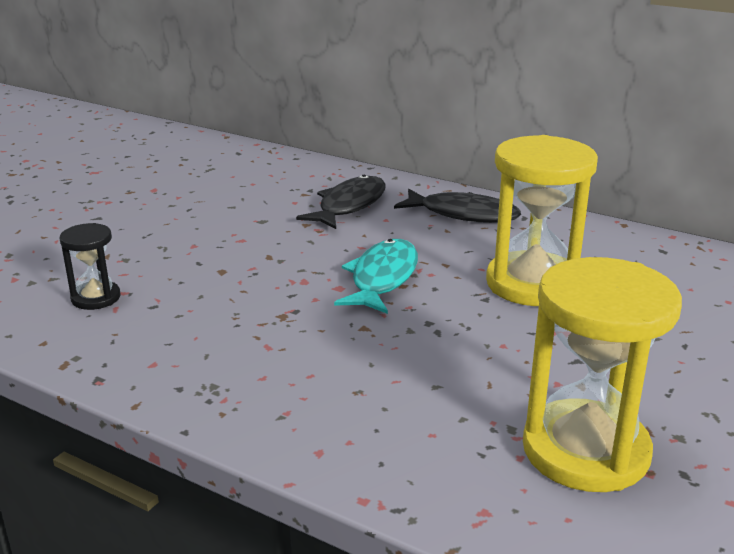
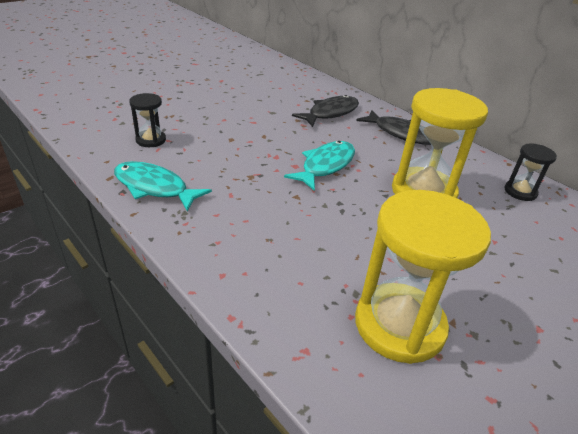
camera: 15 degrees right, 10 degrees up
none -> turquoise fish [114,161,212,212]
none -> black hourglass [504,143,557,201]

